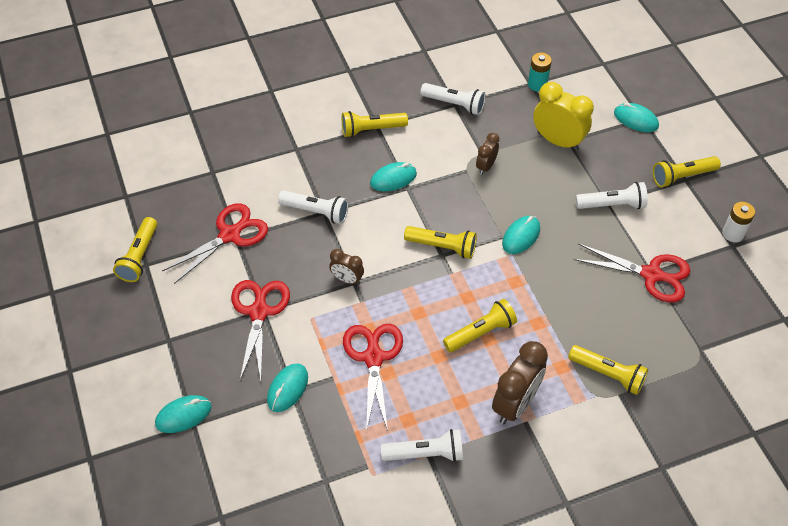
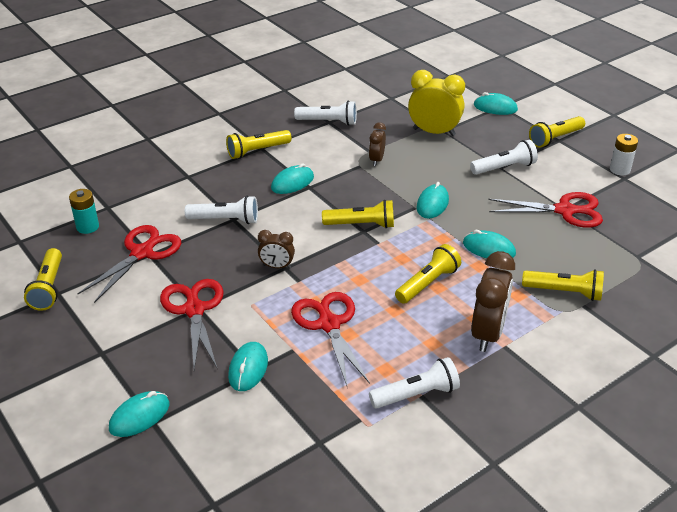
camera: 15 degrees left, 15 degrees down
turquoise battery [528,53,552,91] -> turquoise battery moved to [69,189,99,234]
none -> turquoise mouse [463,230,516,258]

